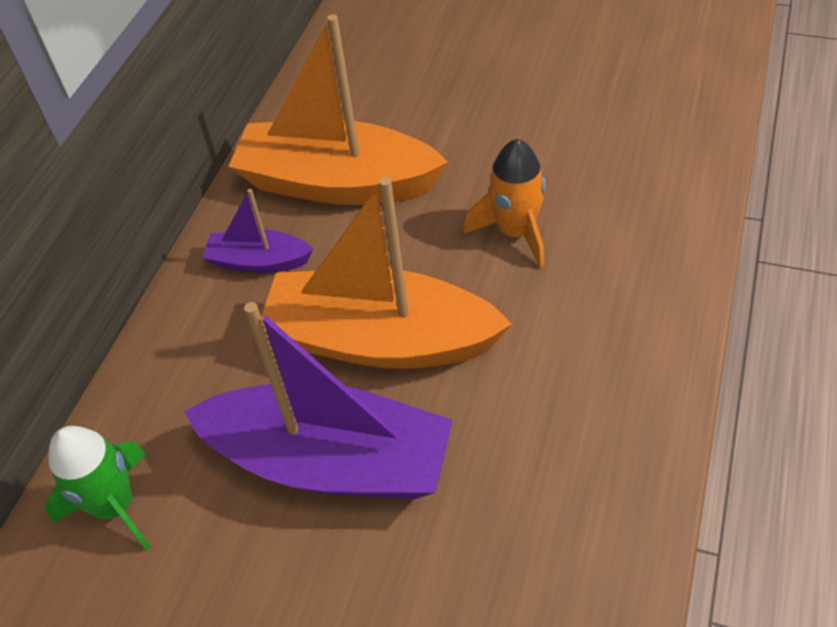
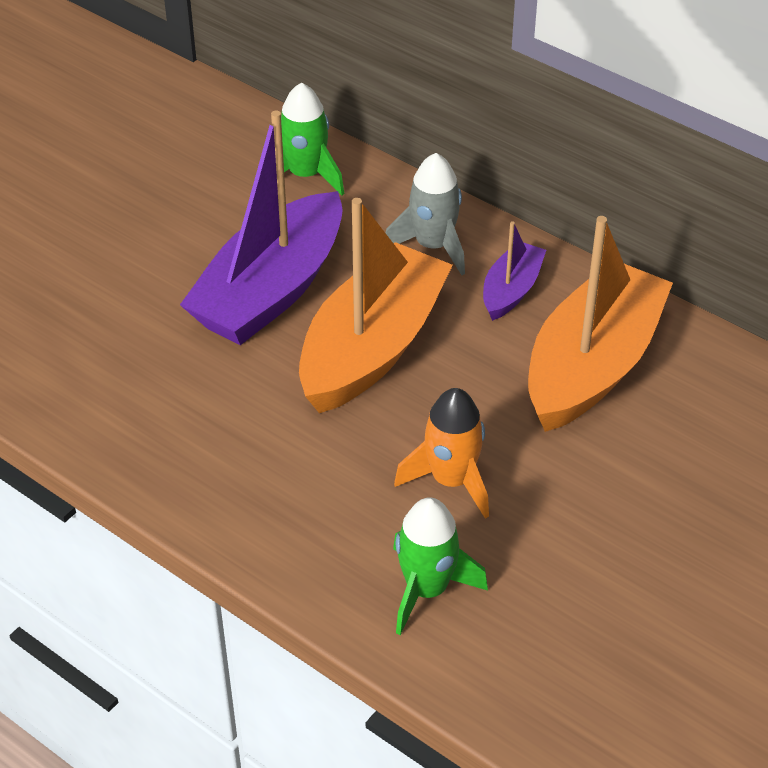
camera: 105 degrees right, 5 degrees down
none -> grey rocket [386,153,465,275]
none -> green rocket [393,497,488,635]

